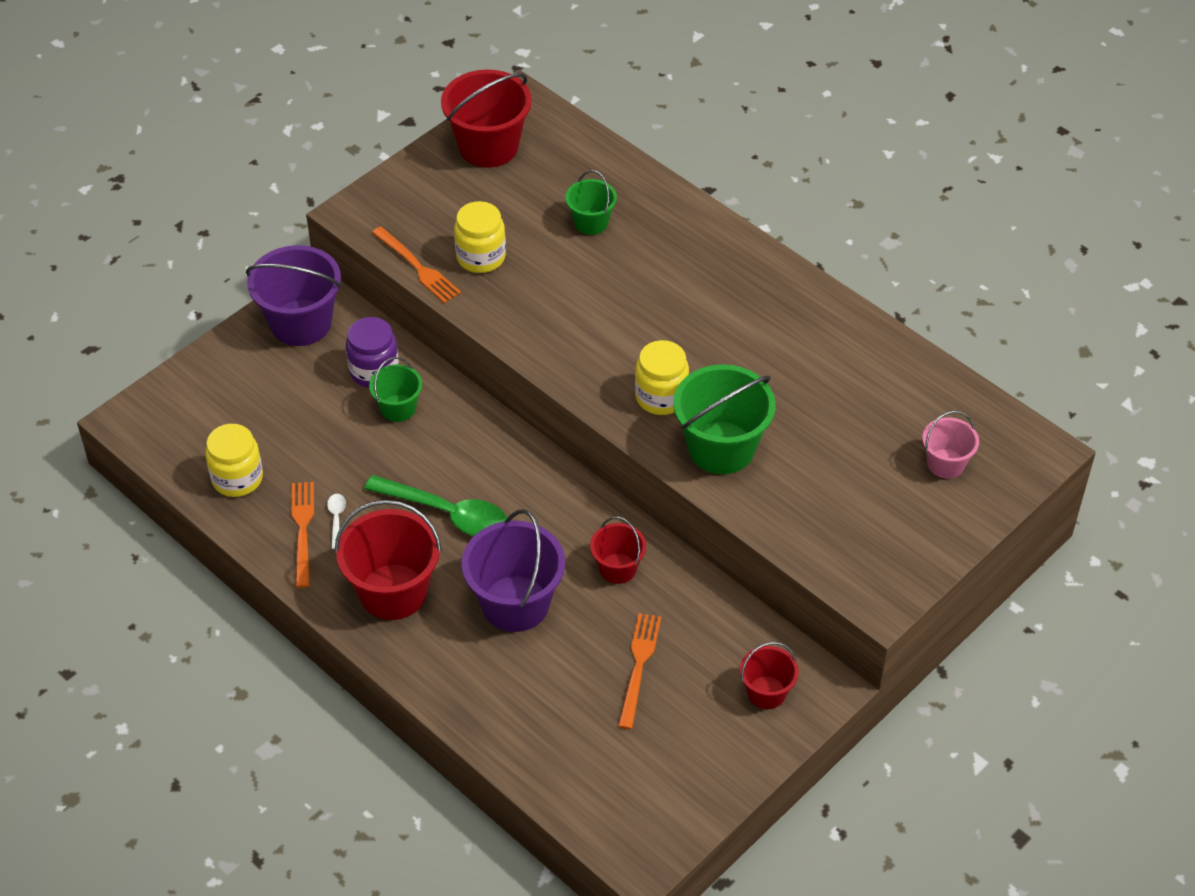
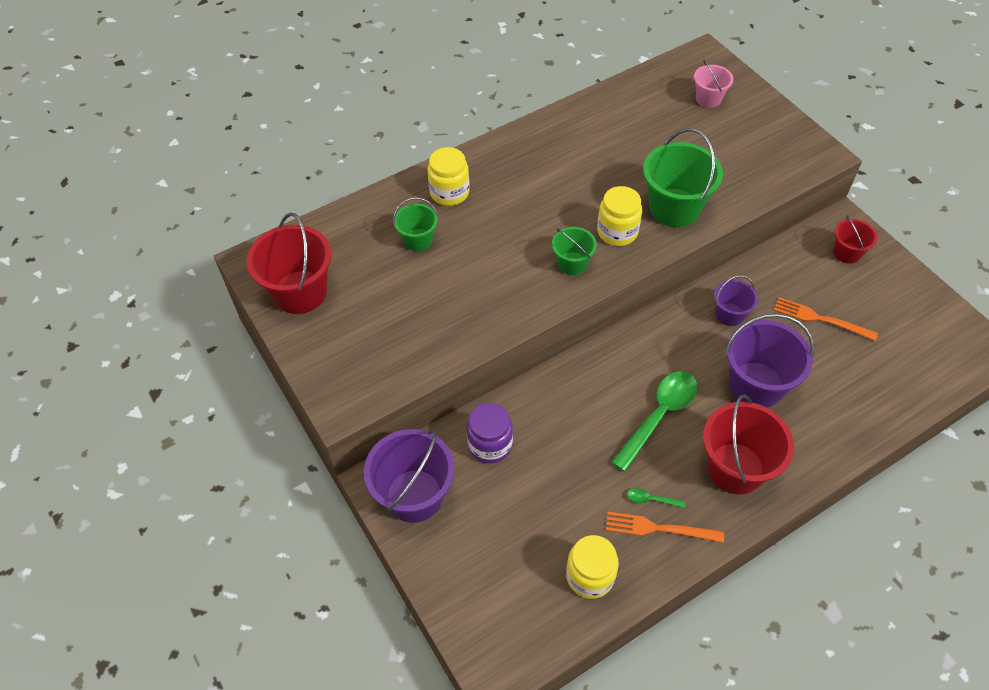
camera: 75 degrees left, 5 degrees up
white spoon [327,494,346,549] -> green spoon [627,488,686,508]
green bucket [369,357,422,422] -> green bucket moved to [552,227,597,275]
orange fork [372,226,461,303] -> none
yellow jar [454,201,506,273] -> yellow jar moved to [428,147,470,206]
red bucket [590,517,646,584] -> purple bucket [714,275,758,326]

